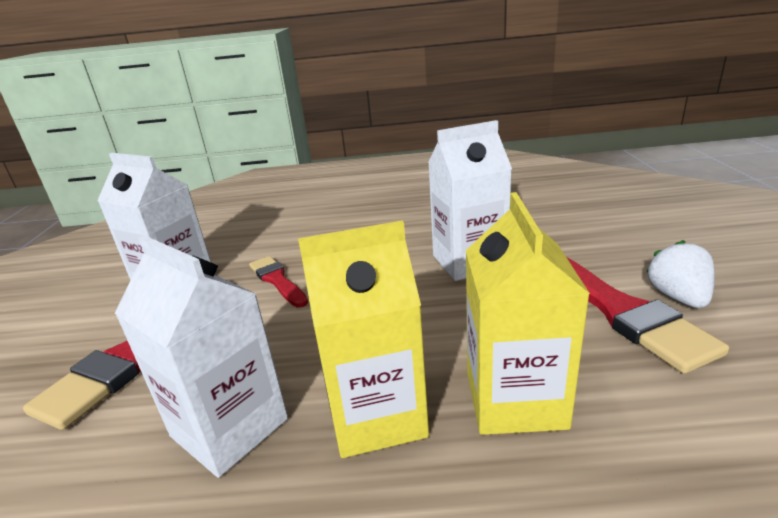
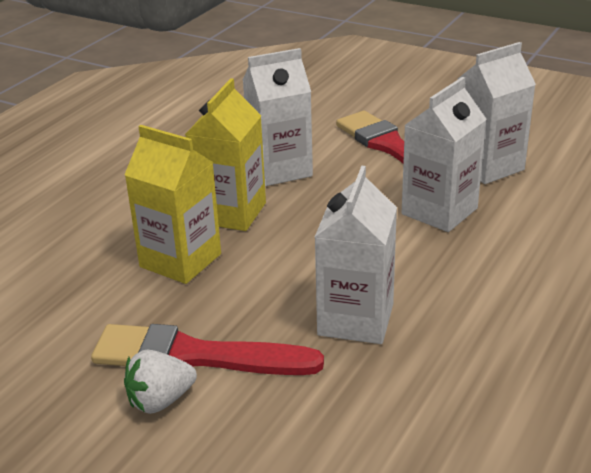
camera: 120 degrees right, 5 degrees up
red brush [249,256,308,307] -> white carton [402,77,487,232]
white strawberry [646,240,715,308] -> white strawberry turned 120 degrees clockwise [124,350,197,414]

